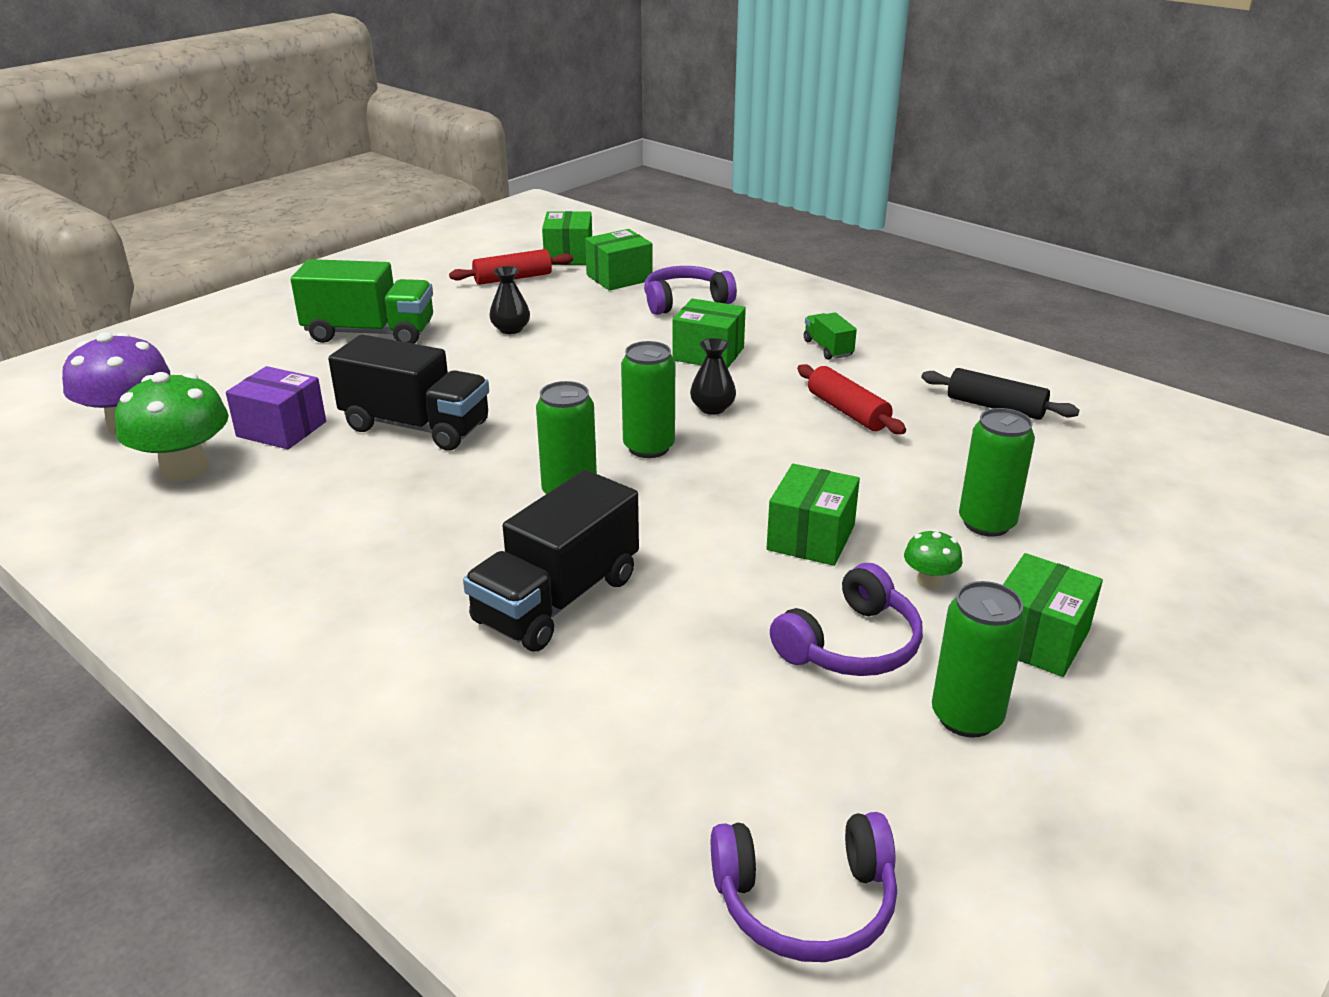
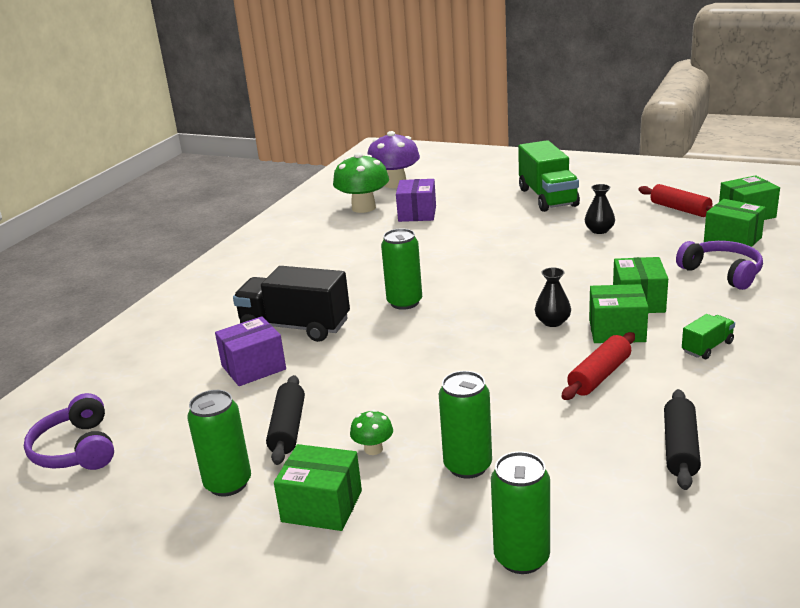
camera: 75 degrees right, 5 degrees down
black truck [328,334,489,450] -> none
green can [621,341,675,458] -> green can moved to [491,451,550,574]
green box [766,464,860,566] -> green box moved to [589,284,649,343]
purple headphones [770,563,923,676] -> black rolling pin [266,375,305,465]
none -> purple box [215,316,286,386]

